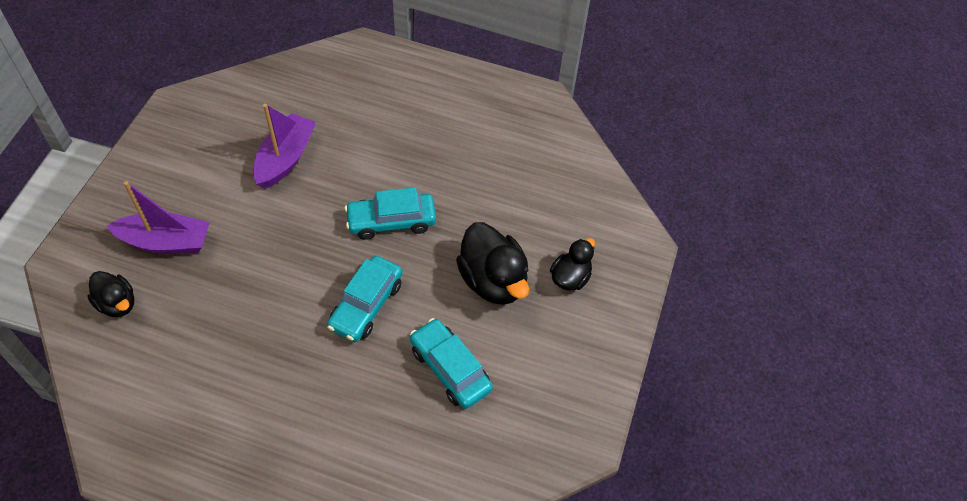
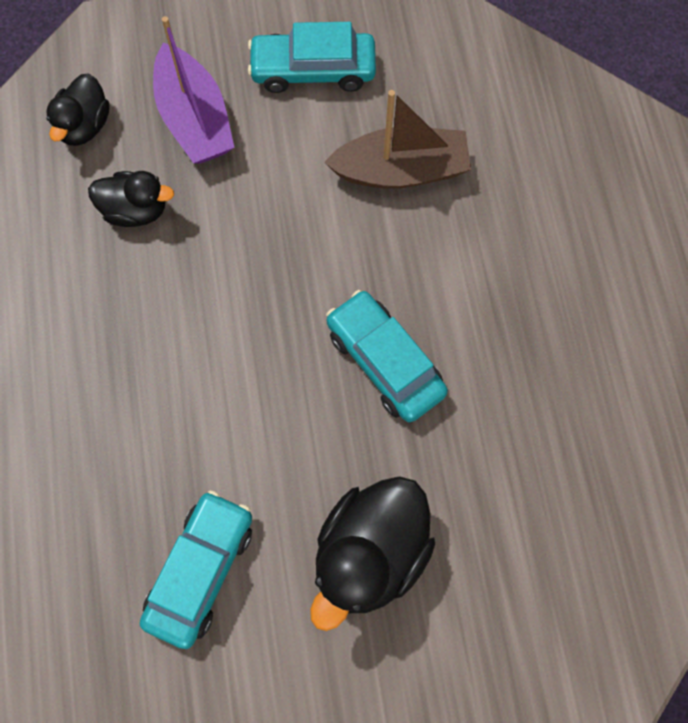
camera: 65 degrees right, 15 degrees up
purple boat [253,104,316,189] -> brown boat [324,90,471,189]
turquoise car [327,256,403,342] -> turquoise car moved to [248,22,376,93]
black duck [550,238,595,290] -> black duck moved to [88,171,174,227]

